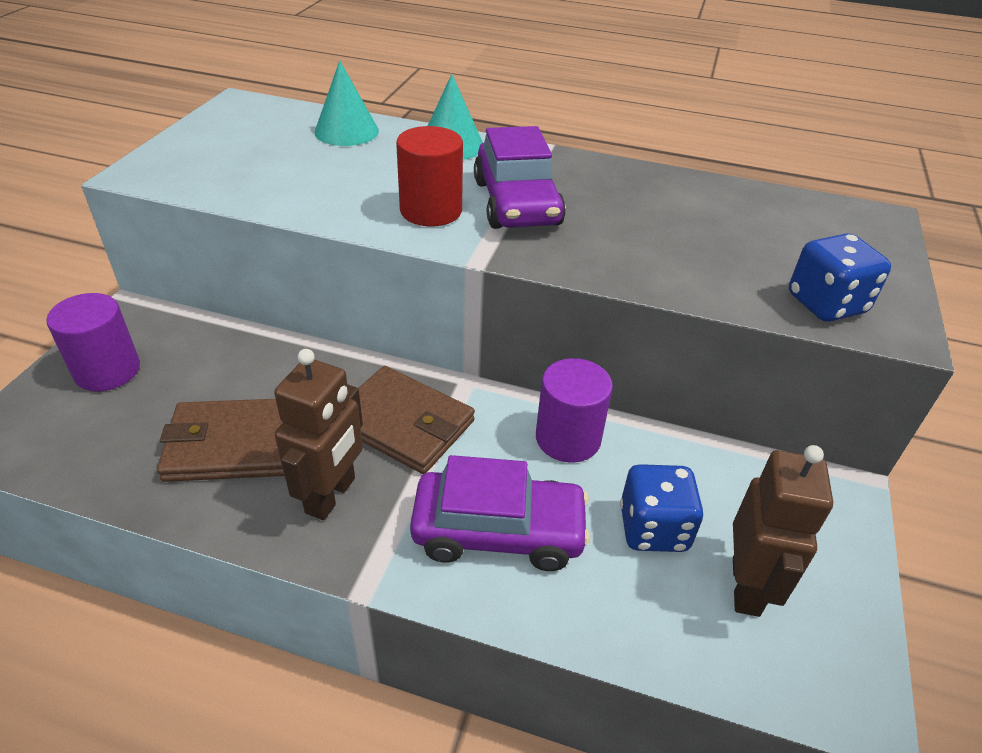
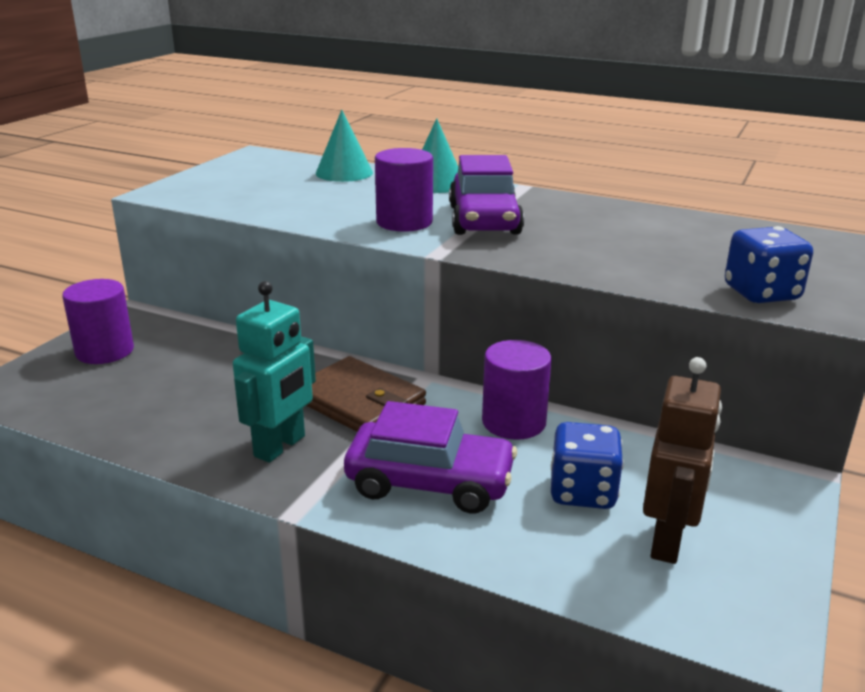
camera: 10 degrees right, 15 degrees down
brown wallet [157,399,284,482] -> none
brown robot [274,349,363,520] -> turquoise robot [233,281,316,463]
red cylinder [396,126,463,226] -> purple cylinder [375,148,433,232]

